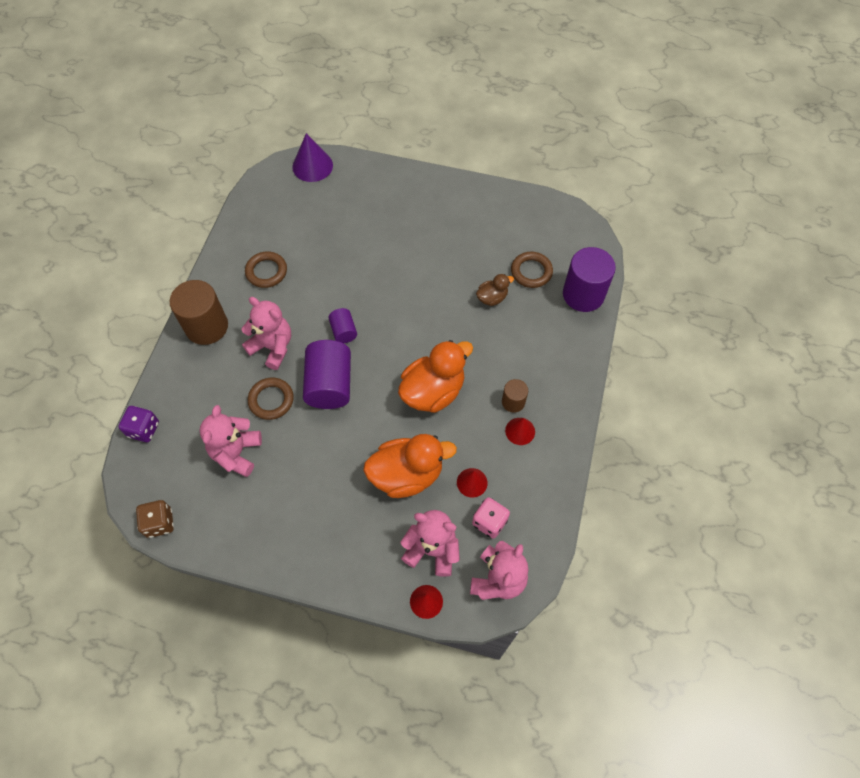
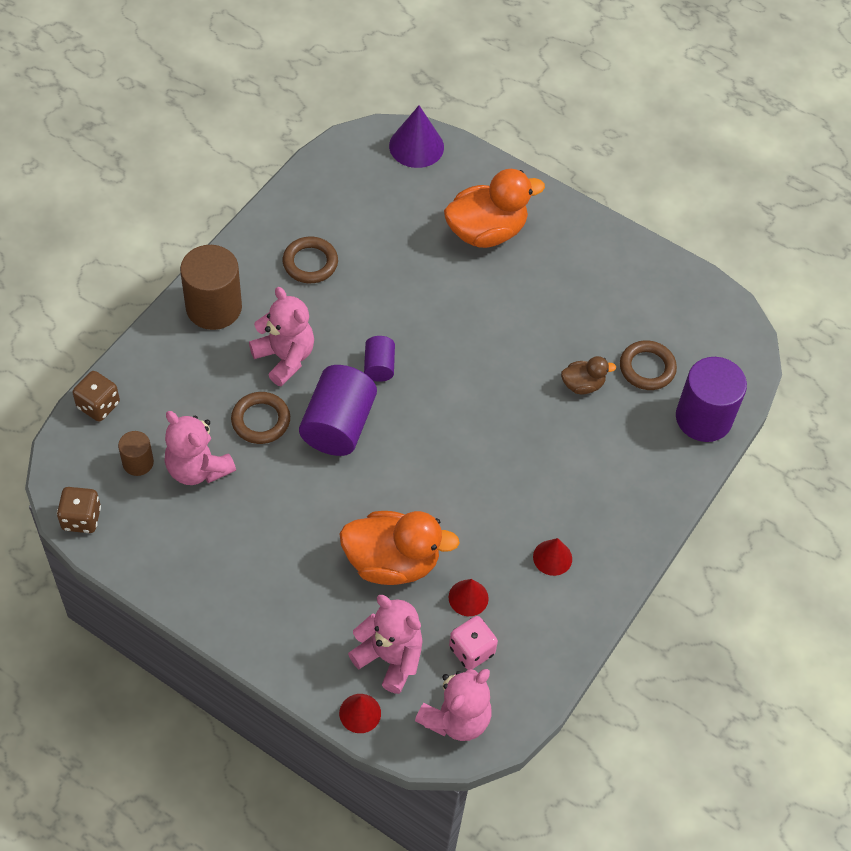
camera: 15 degrees right, 5 degrees down
purple dice [118,406,159,442] -> brown dice [72,371,120,422]
pink teddy bear [199,405,262,477] -> pink teddy bear turned 75 degrees counterclockwise [165,411,236,485]
orange duck [398,340,473,413] -> orange duck moved to [444,169,545,248]
brown cylinder [502,379,528,413] -> brown cylinder moved to [118,431,154,476]

